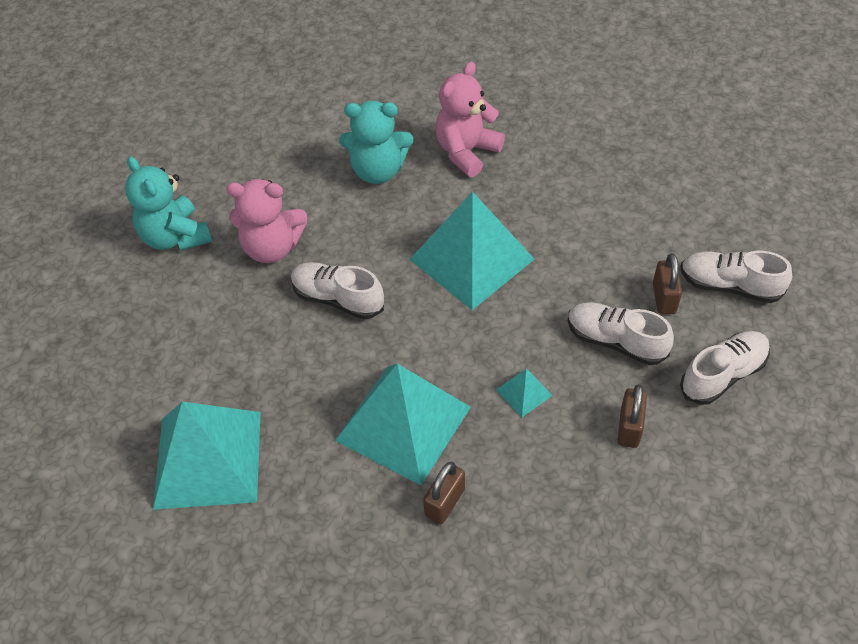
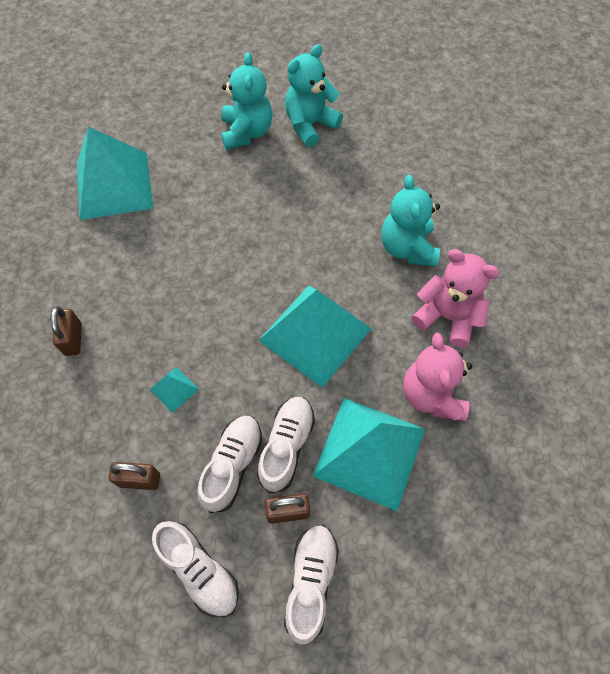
camera: 80 degrees right, 10 degrees up
pink teddy bear [226,179,307,263] -> pink teddy bear moved to [403,333,472,421]
white shoe [291,262,384,319] -> white shoe moved to [257,397,315,493]
turquoise pyramid [335,364,471,485] -> turquoise pyramid moved to [313,398,425,511]
brown padlock [423,462,465,524] -> brown padlock turned 60 degrees clockwise [50,306,82,356]
none -> turquoise teddy bear [221,52,272,150]

